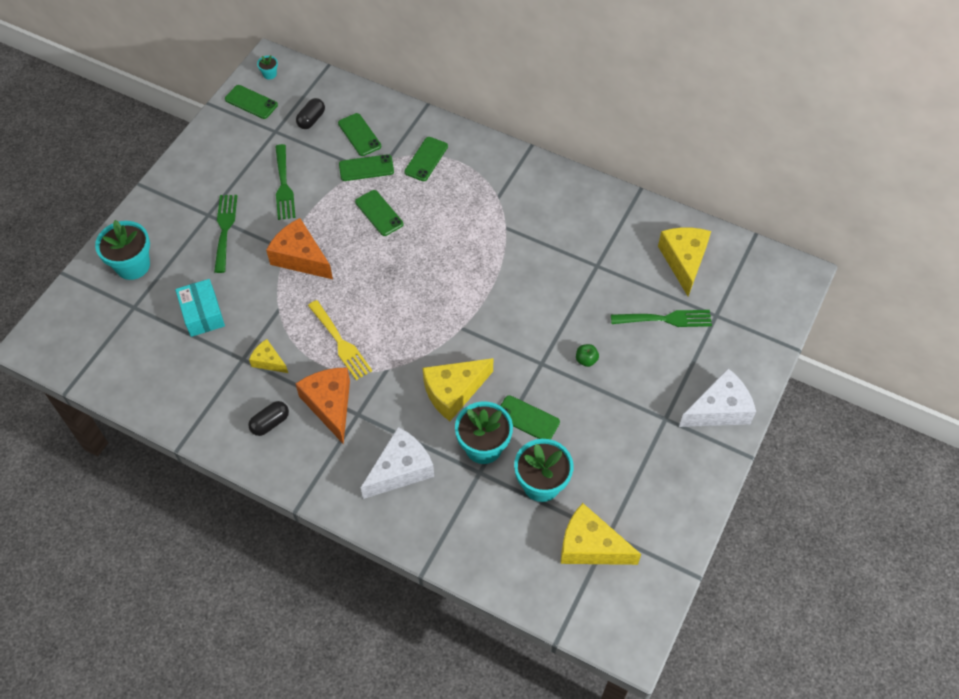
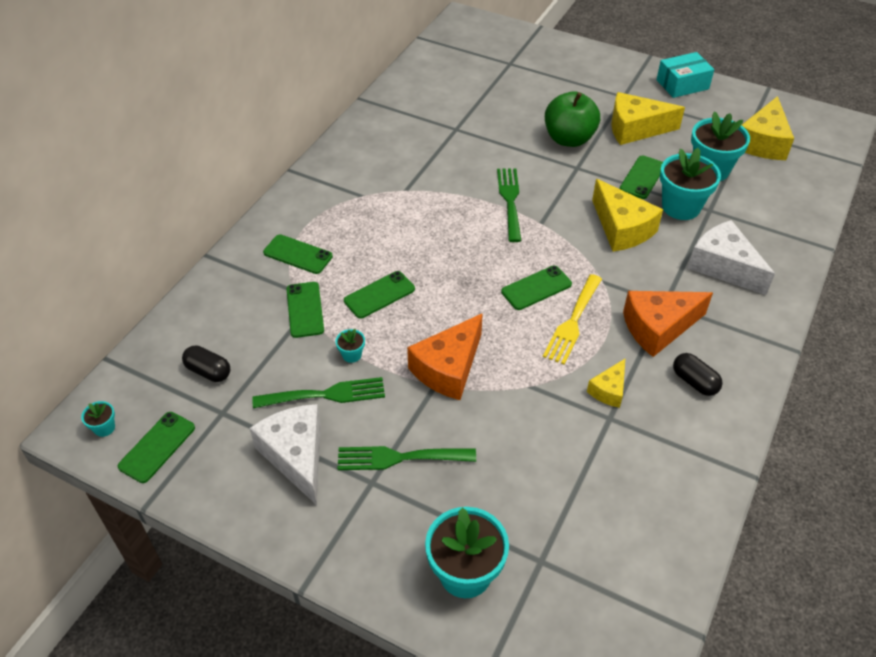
camera: 90 degrees left, 10 degrees down
turquoise box [175,279,225,337] -> turquoise box moved to [657,52,714,98]
yellow fork [308,300,372,380] -> yellow fork turned 150 degrees clockwise [543,274,602,365]
green phone [338,113,381,156] -> green phone moved to [501,266,572,310]
green apple [576,344,599,367] -> green apple [545,91,600,147], size x2.39
green fork [611,310,712,327] -> green fork moved to [497,168,521,242]
yellow cheese [658,227,711,296] -> yellow cheese moved to [611,92,685,145]
white cheese [679,368,756,427] -> white cheese moved to [250,404,321,505]
none -> turquoise flower pot [335,329,365,363]

